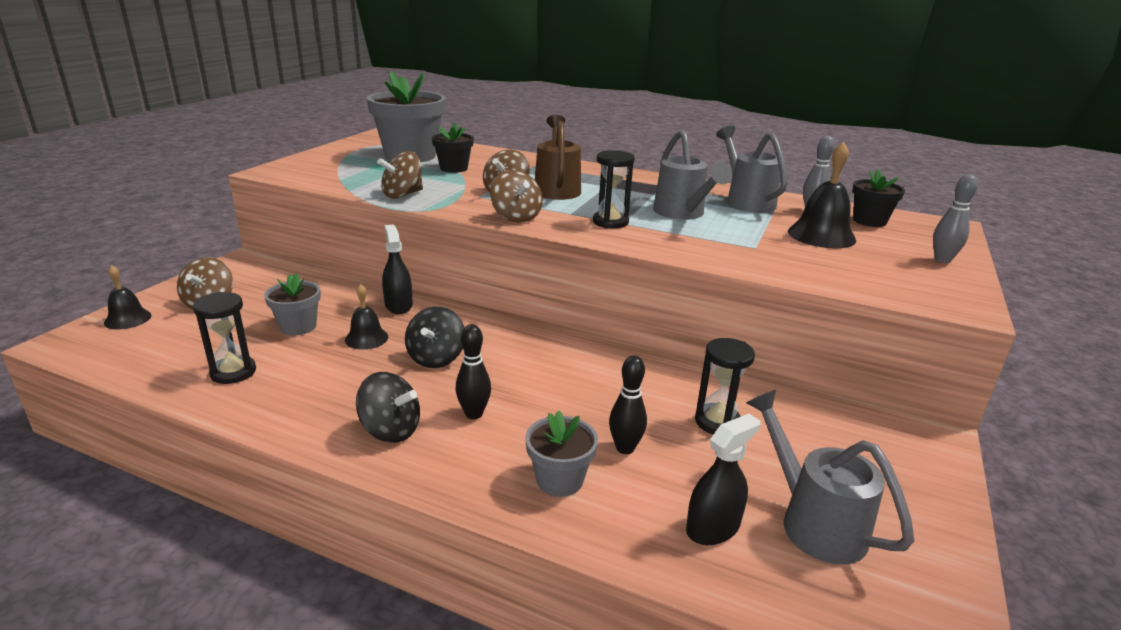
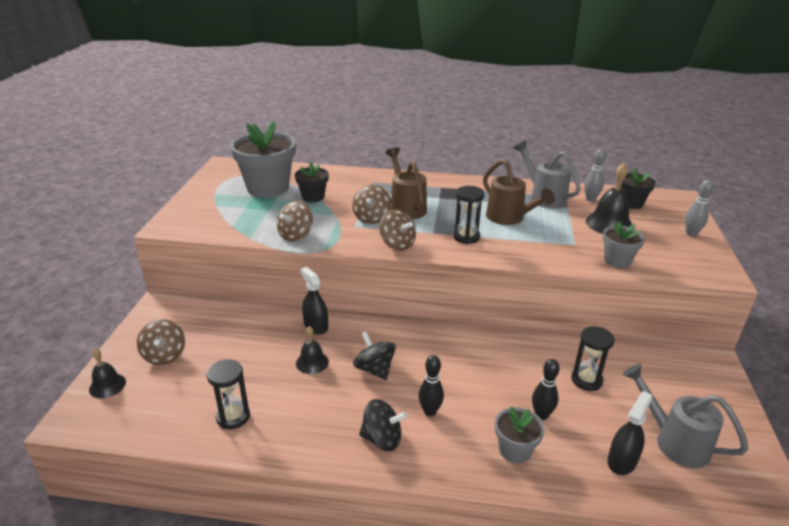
camera: 15 degrees left, 5 degrees up
grey flower pot [264,273,321,336] -> grey flower pot moved to [603,221,645,268]
black spinning top [405,307,465,368] -> black spinning top turned 150 degrees clockwise [353,331,396,380]
grey watering can [653,130,732,220] -> brown watering can [483,159,555,225]

